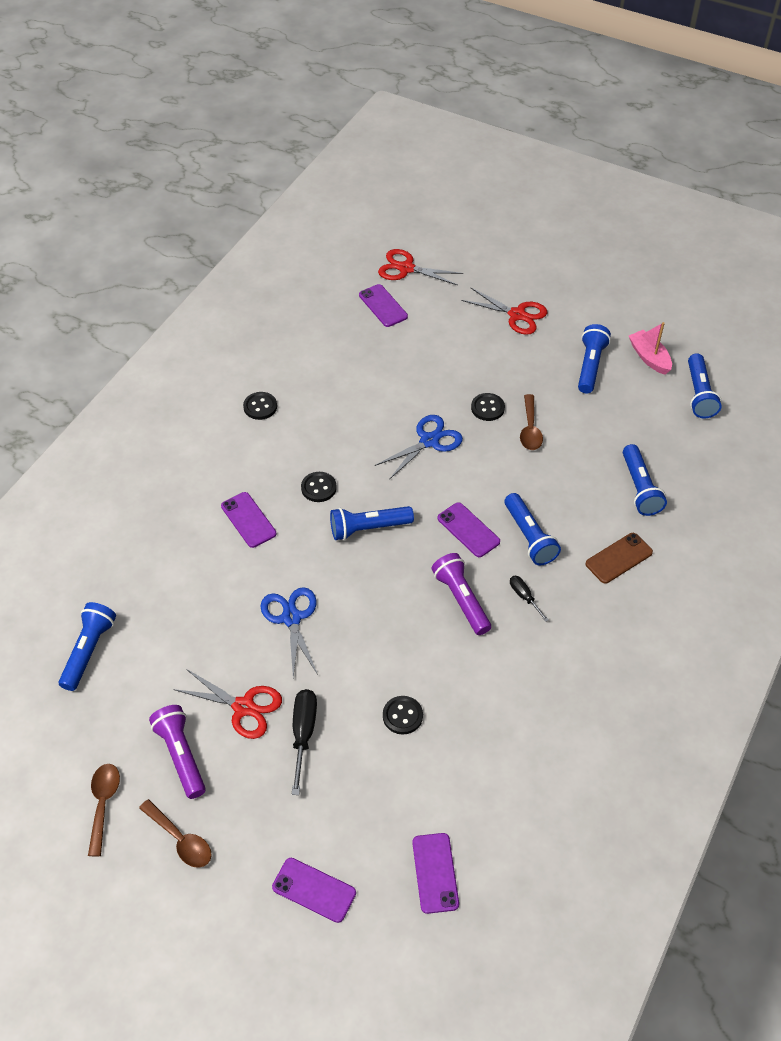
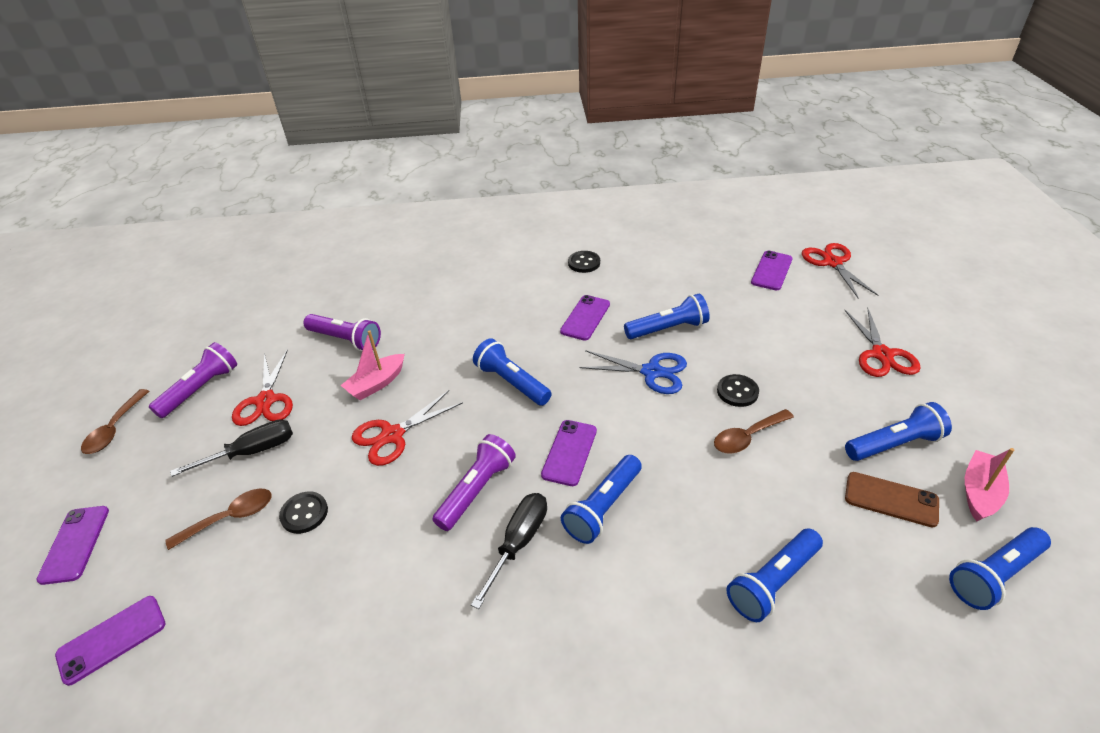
camera: 60 degrees right, 10 degrees down
blue flashlight [59,602,116,691] -> blue flashlight moved to [624,294,709,339]
brown spoon [88,764,120,856] -> brown spoon moved to [165,489,272,550]
purple phone [221,492,276,548] -> purple phone moved to [560,295,610,340]
blue scissors [260,587,318,678] -> pink boat [340,330,405,400]
black button [301,472,337,502] -> none
black screwdriver [510,576,549,622] -> black screwdriver [471,493,547,609], size x1.73
brown phone [585,533,653,584] -> brown phone moved to [845,472,939,527]
none -> purple flashlight [303,314,381,351]
none -> red scissors [352,390,463,466]

